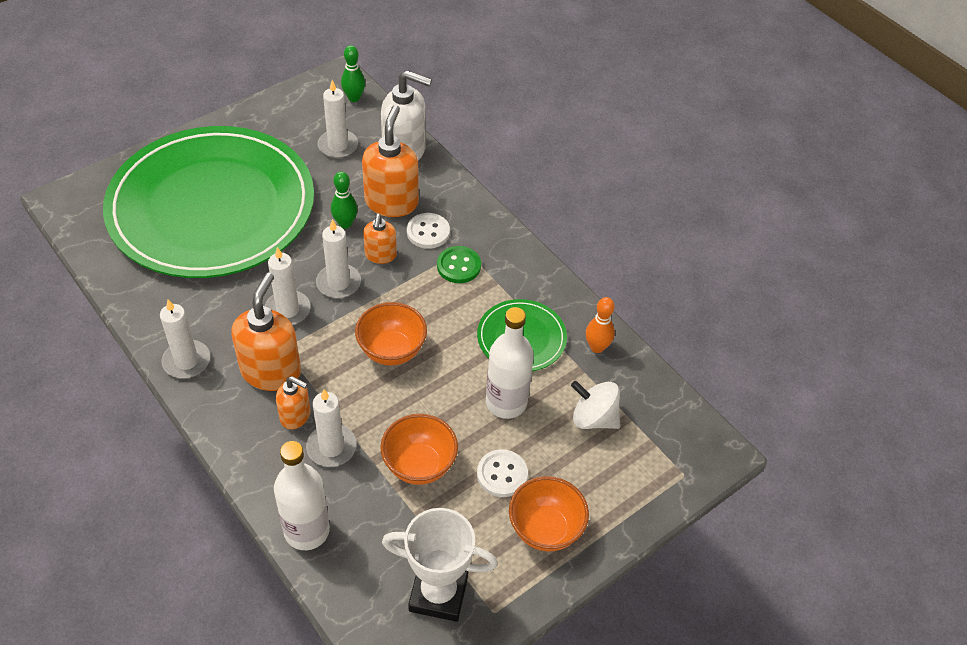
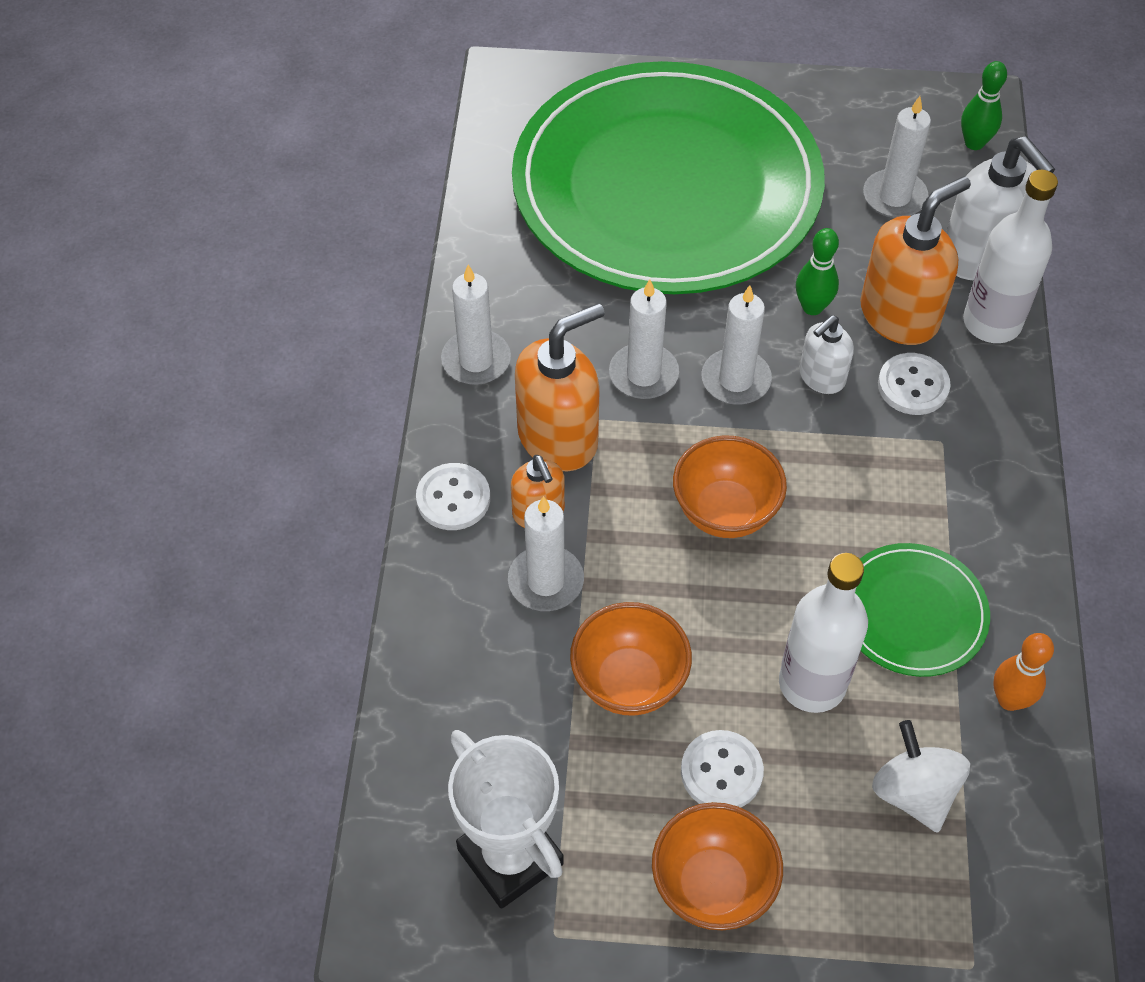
camera: 45 degrees right, 5 degrees up
white bottle [274,441,330,550] -> white bottle moved to [963,170,1058,343]
orange soap dispenser [363,214,397,264] -> white soap dispenser [799,315,854,394]
green button [437,246,481,283] -> none
none -> white button [416,463,490,530]

